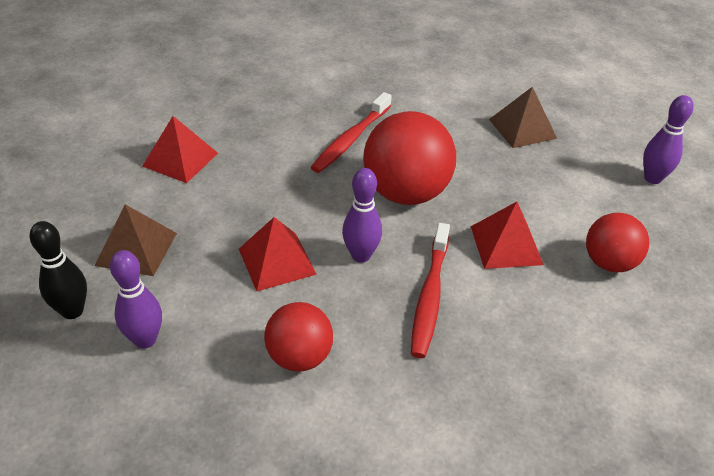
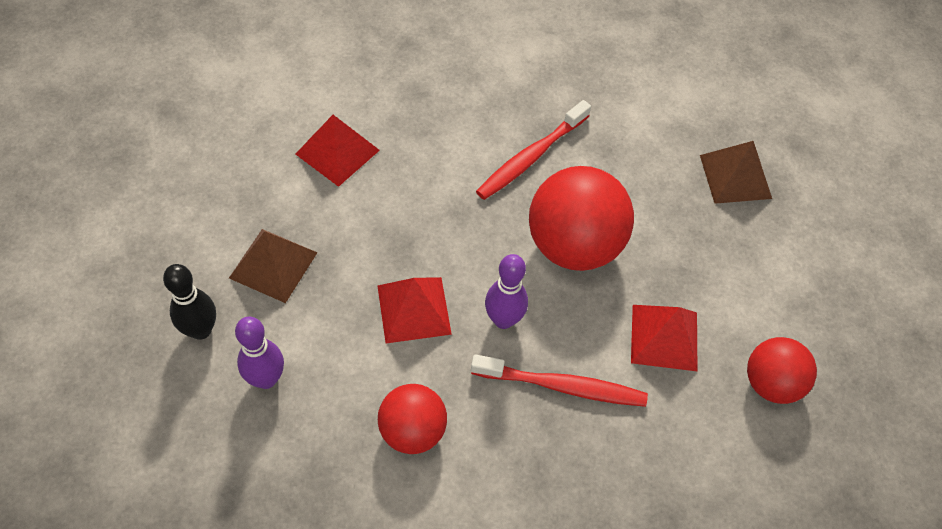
camera: 10 degrees right, 15 degrees up
red toothbrush [411,223,450,358] -> red toothbrush turned 105 degrees counterclockwise [471,354,648,407]
purple bowling pin [643,95,694,184] -> none

